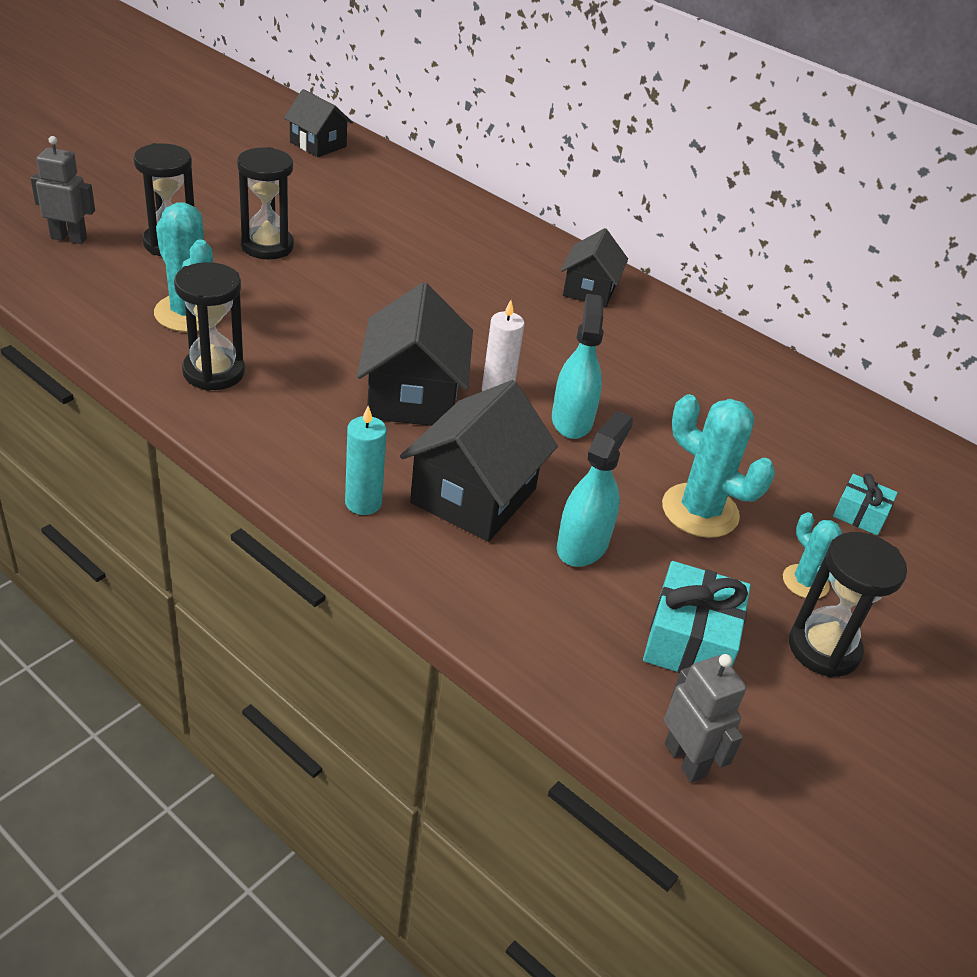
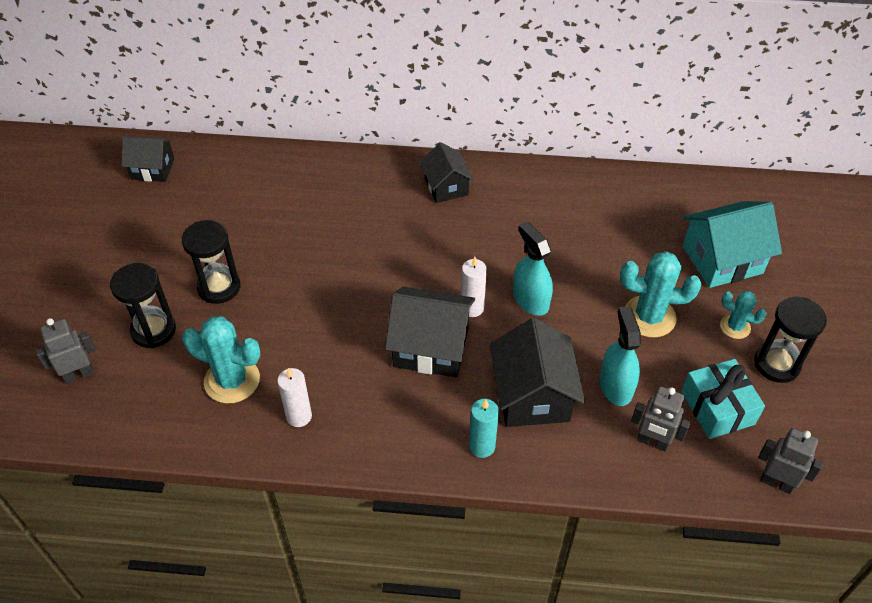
camera: 30 degrees left, 10 degrees up
black hourglass [174,262,245,391] -> white candle [277,368,312,427]
black house [357,282,473,426] -> black house turned 45 degrees counterclockwise [385,287,475,377]
turquoise gift [833,473,898,536] -> turquoise house [683,201,782,288]
none -> grey robot [631,386,690,452]

